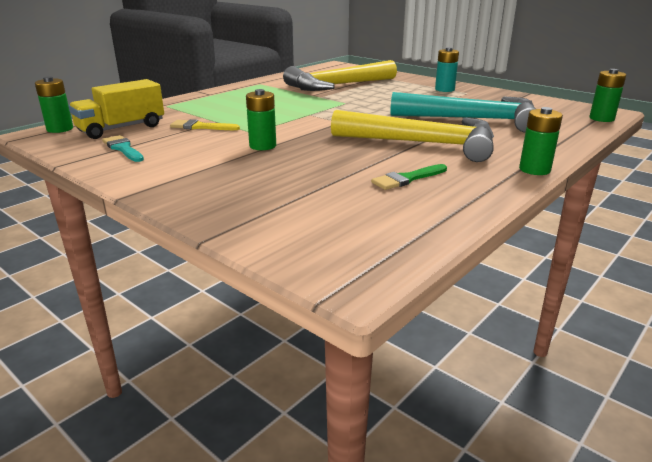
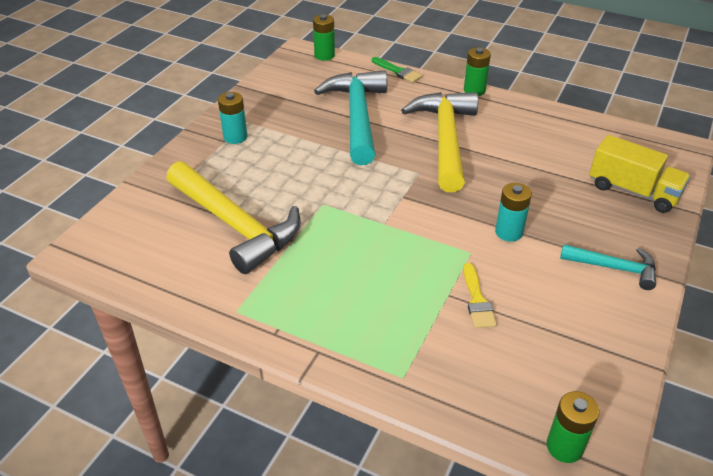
camera: 105 degrees left, 15 degrees up
yellow truck [69,79,164,139] -> yellow truck moved to [589,135,691,213]
turquoise brush [102,135,144,162] -> none
green battery [246,89,276,150] -> turquoise battery [495,183,532,242]
green brush [371,164,447,190] -> green brush moved to [372,57,422,83]
none -> turquoise hammer [560,244,656,290]

